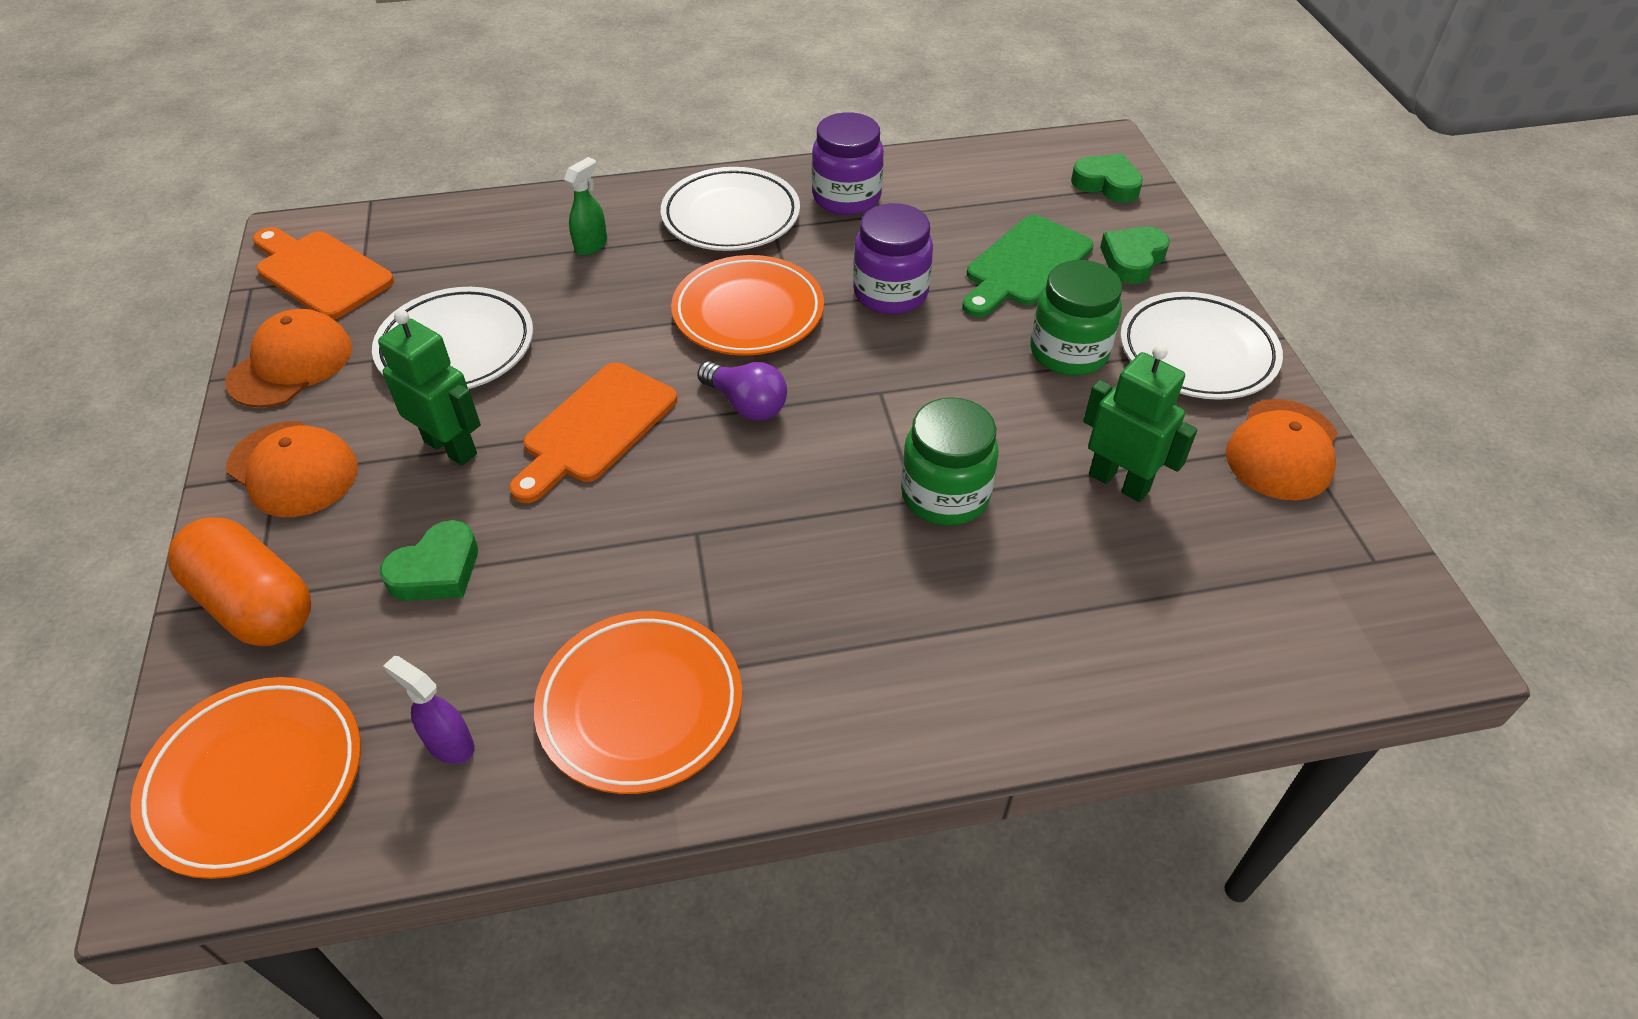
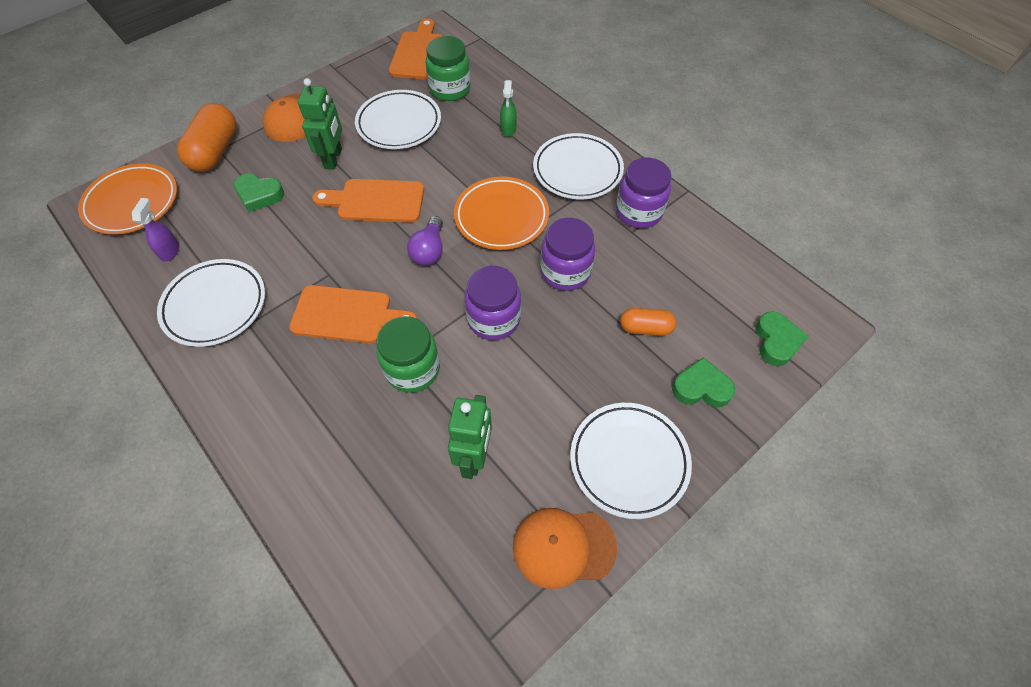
camera: 60 degrees right, 10 degrees up
orange cap [225,309,352,408] -> none
orange plate [534,611,742,794] -> white plate [157,259,265,347]
green spray bottle [564,157,607,256] -> green spray bottle turned 90 degrees clockwise [500,80,517,137]
green cutting board [962,215,1094,317] -> orange capsule [620,308,677,336]
green jar [1030,260,1122,376] -> green jar moved to [425,36,471,101]
none -> orange cutting board [289,285,417,343]
none -> purple jar [464,266,521,340]

